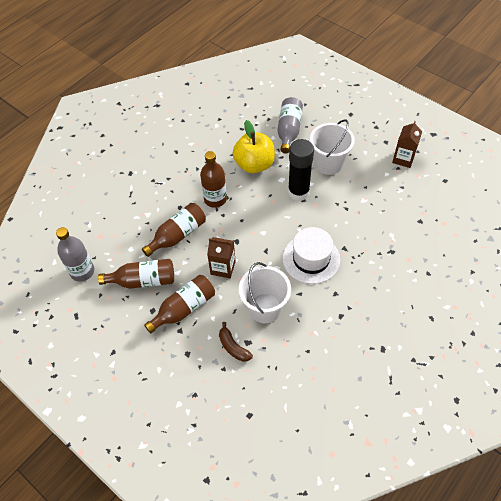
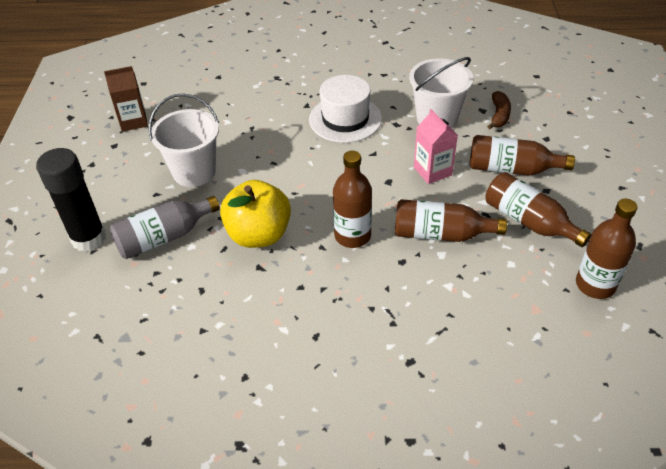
camera: 130 degrees left, 10 degrees down
grey bottle [56,227,94,282] -> brown bottle [576,199,637,299]
brown carton [207,237,236,278] -> pink carton [414,109,458,184]
black glue stick [288,139,314,201] -> black glue stick moved to [36,148,106,252]

